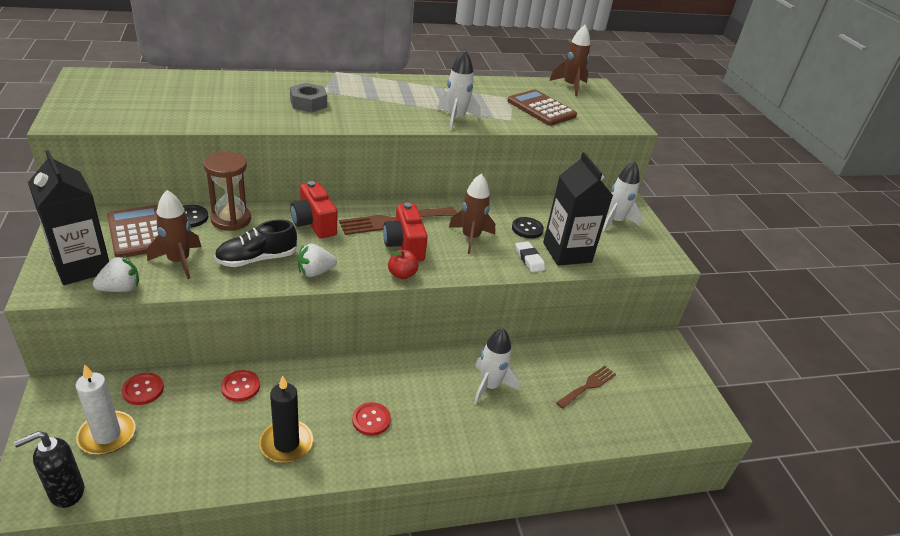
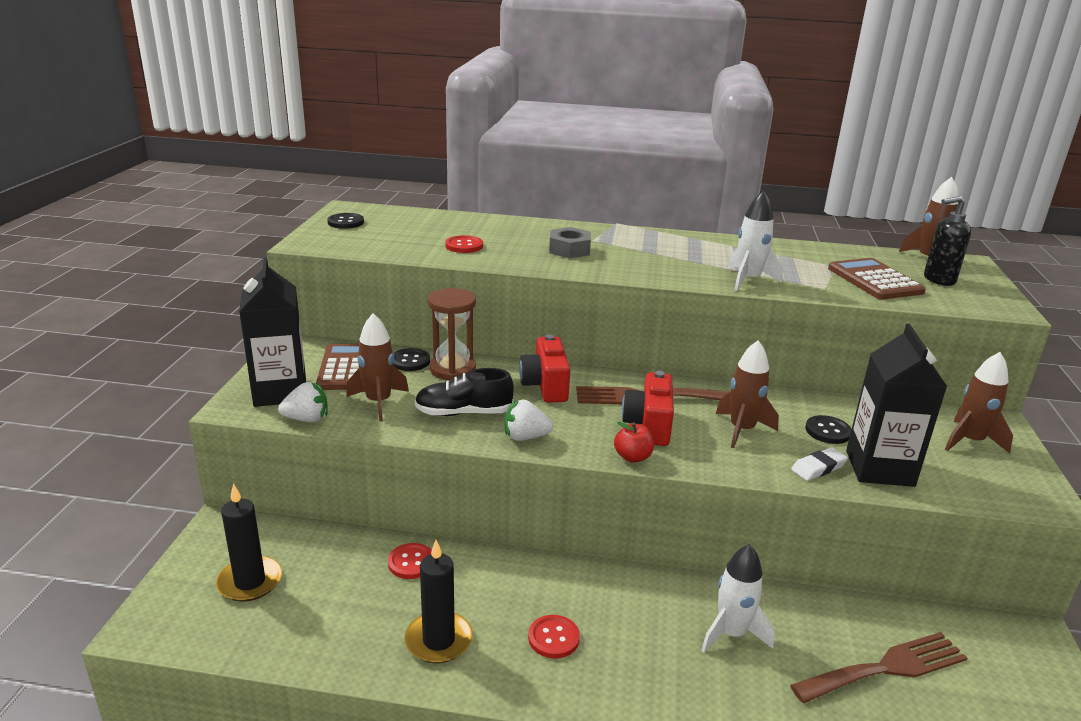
camera: 25 degrees right, 10 degrees down
black soap dispenser [14,431,84,508] -> black soap dispenser moved to [924,196,971,286]
white candle [76,364,135,455] -> black candle [216,484,282,602]
red button [122,373,164,405] -> red button moved to [445,235,483,253]
white eraser [515,241,545,272] -> white eraser turned 60 degrees clockwise [791,447,848,481]
brown fork [556,366,616,409] -> brown fork [790,632,967,703], size x1.59
white rocket [602,161,642,231] -> brown rocket [945,352,1013,454]
none -> black button [327,213,364,229]

